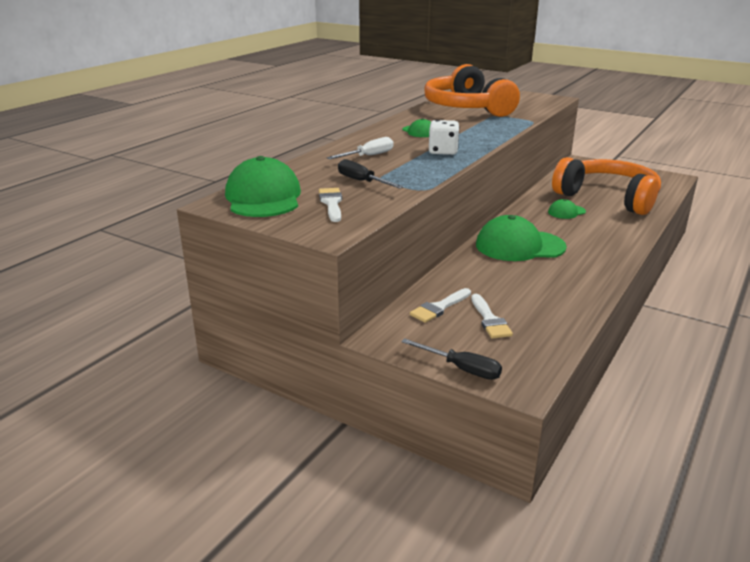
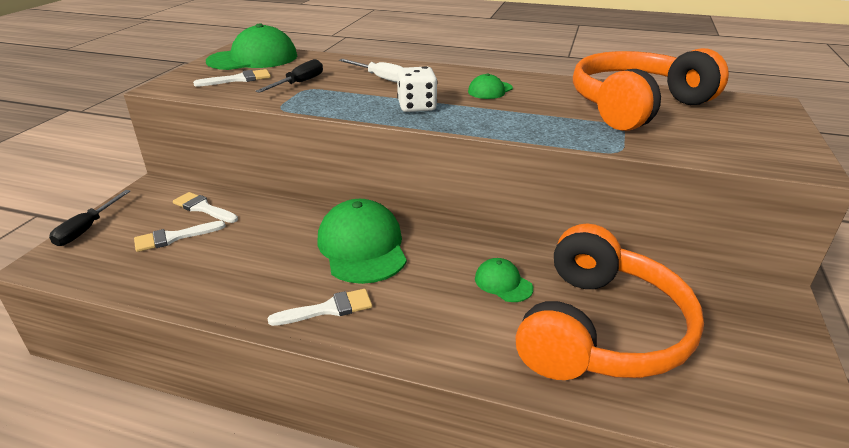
camera: 75 degrees right, 5 degrees up
none -> white brush [267,289,372,326]

